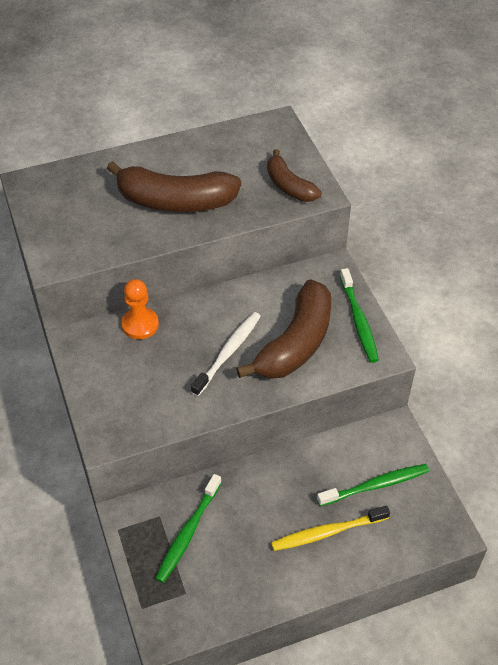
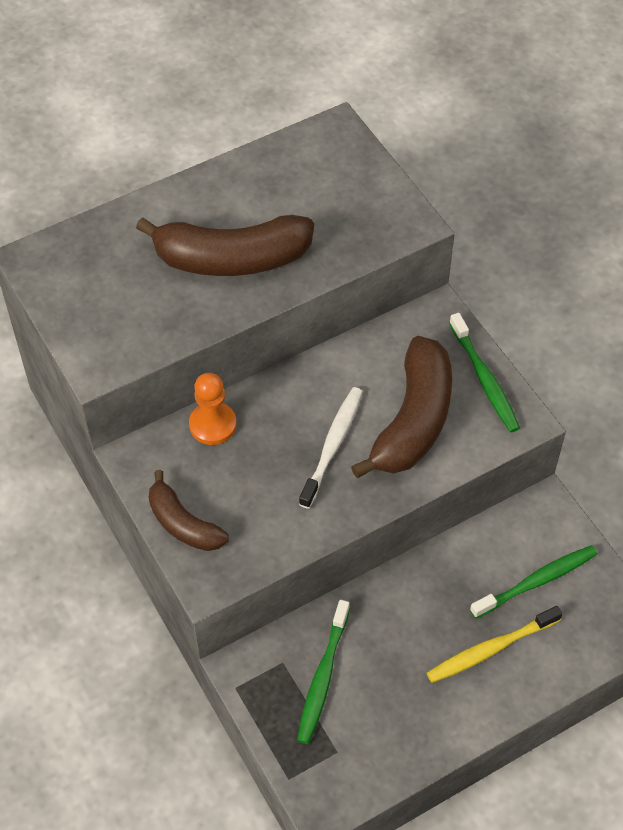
camera: 10 degrees left, 5 degrees up
brown banana [267,149,321,202] -> brown banana moved to [149,470,229,551]

